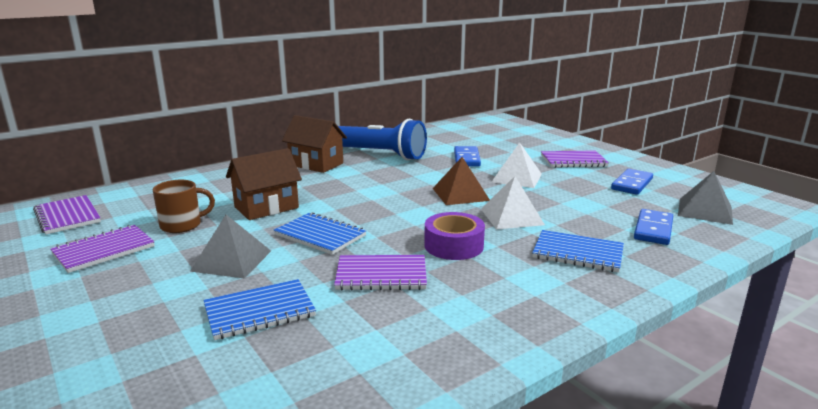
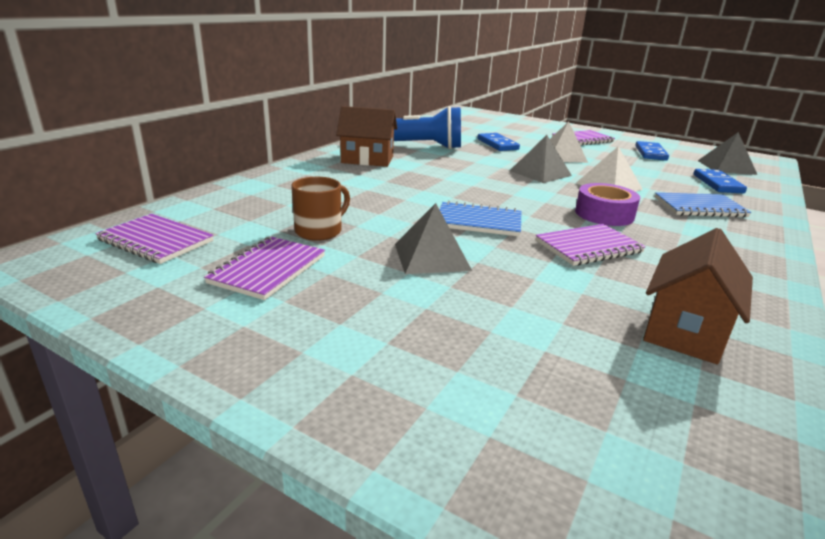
camera: 25 degrees left, 5 degrees up
blue notebook [203,279,316,340] -> none
brown house [226,148,302,220] -> brown house moved to [643,228,753,364]
brown pyramid [433,157,490,205] -> grey pyramid [510,135,572,183]

